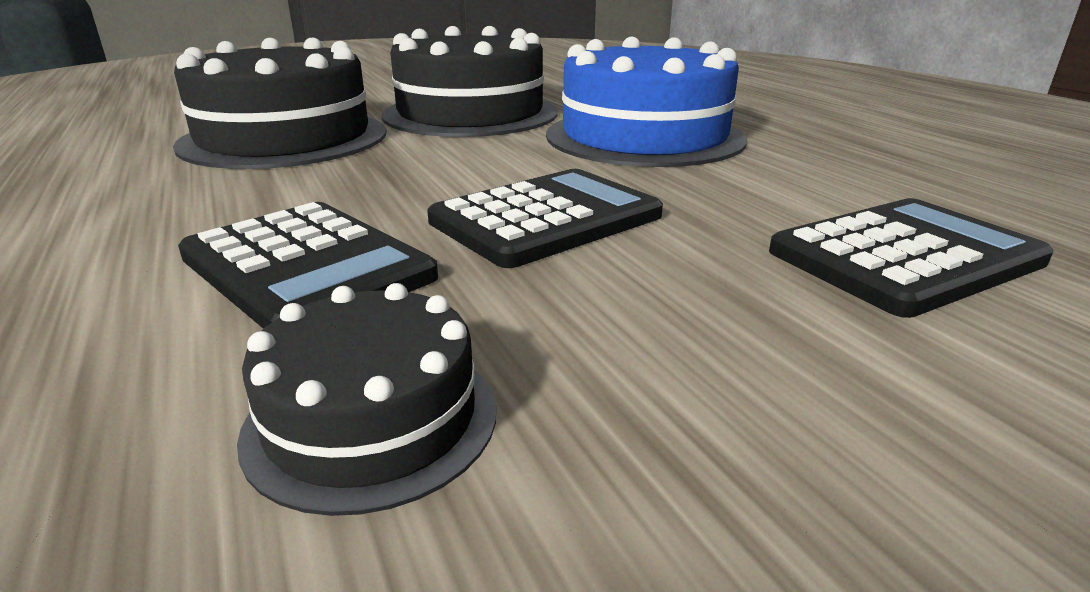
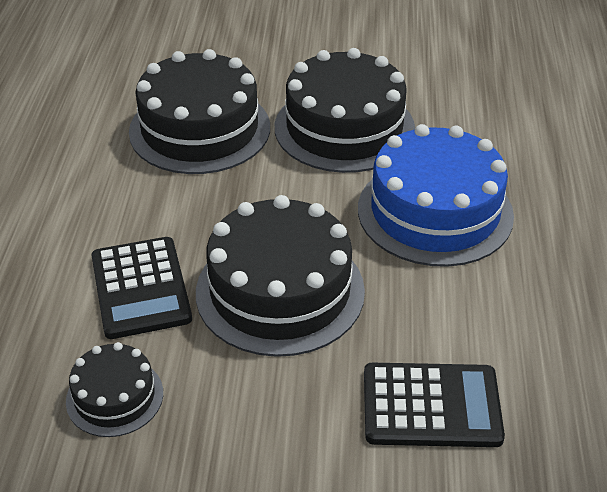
camera: 30 degrees right, 15 degrees up
black calculator [427,169,663,268] -> black cake [196,195,365,357]

